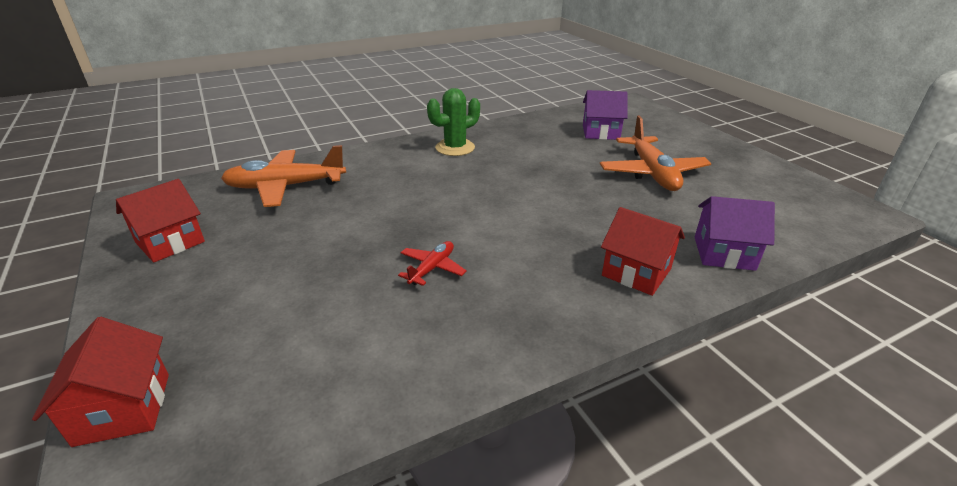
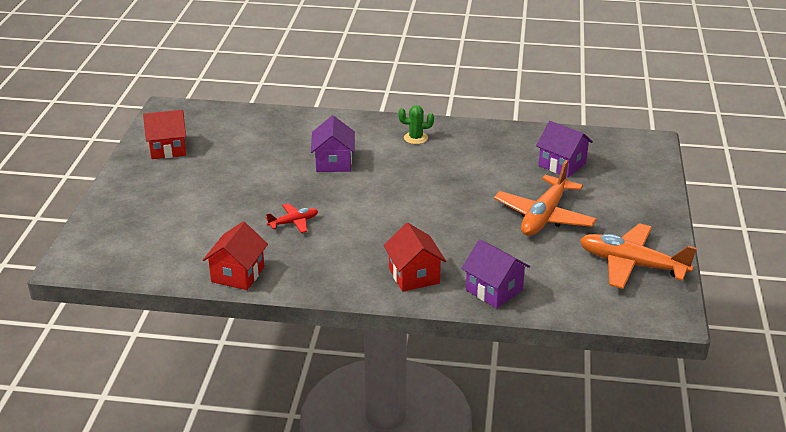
camera: 35 degrees right, 0 degrees up
red house [32,317,169,447] -> red house moved to [203,221,268,290]
orange plane [221,145,346,207] -> orange plane moved to [580,223,697,289]
green cactus [427,88,480,156] -> green cactus [398,105,434,144], size x0.66
none -> purple house [311,115,355,172]

